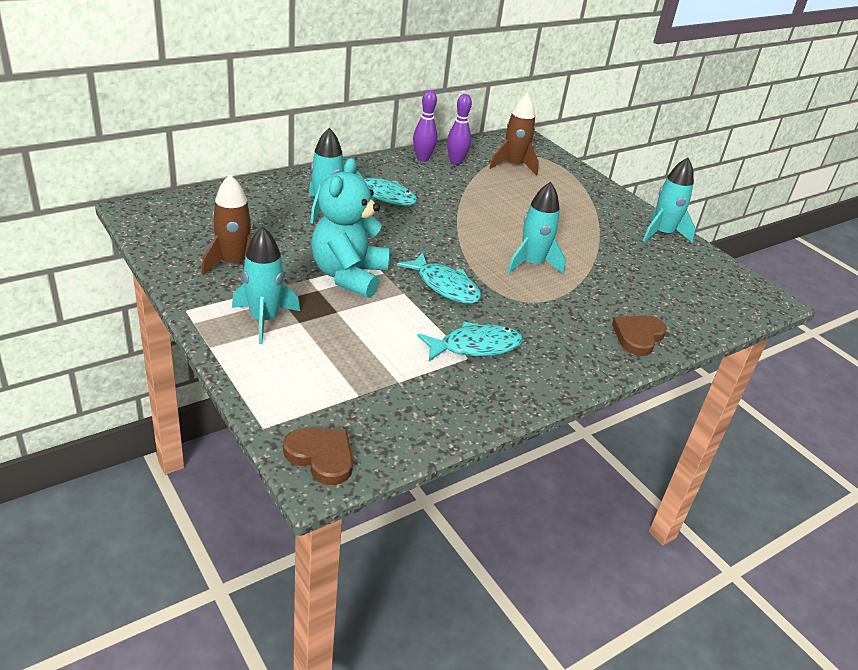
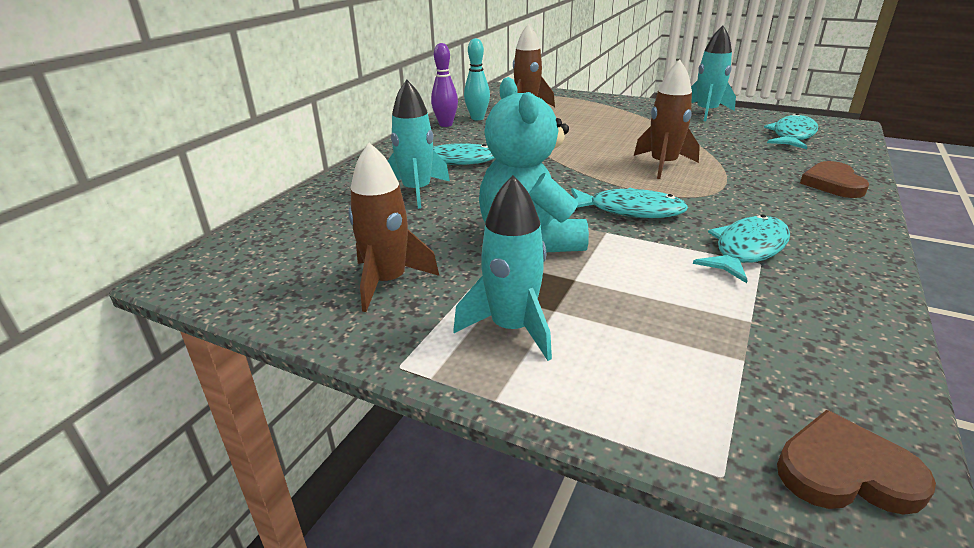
camera: 25 degrees left, 5 degrees down
purple bowling pin [447,94,472,165] -> turquoise bowling pin [464,38,490,120]
turquoise rocket [507,182,566,275] -> brown rocket [634,59,700,179]
none -> turquoise fish [764,113,818,149]

